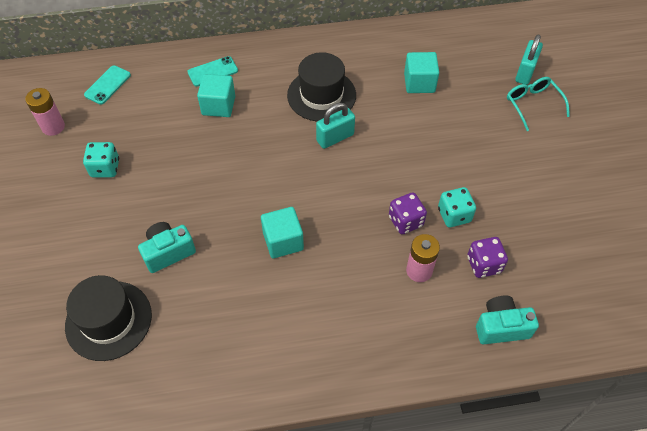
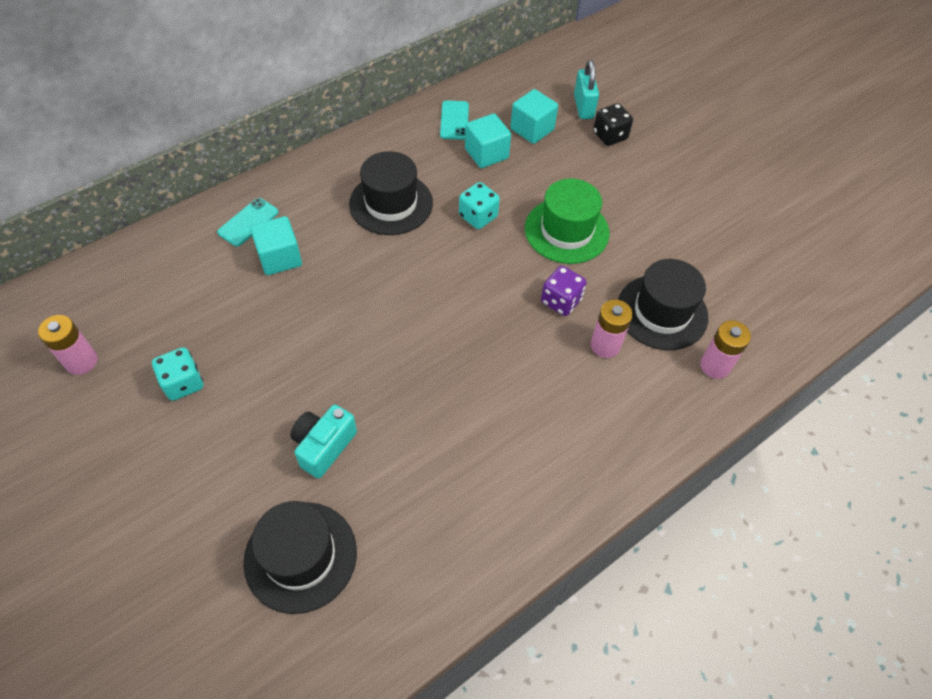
camera: 30 degrees left, 0 degrees up
turquoise phone [84,65,131,105] -> turquoise phone moved to [440,100,469,140]
turquoise cube [261,207,304,258] -> turquoise cube moved to [510,89,558,144]
turquoise padlock [316,103,355,149] -> none
turquoise dice [438,187,476,227] -> turquoise dice moved to [459,182,500,229]
purple dice [467,237,508,278] -> black hat [618,259,708,350]
turquoise camera [476,295,539,344] -> pink battery [700,321,751,379]
turquoise glasses [507,77,570,131] -> black dice [593,103,633,146]
none -> green hat [525,178,610,264]

